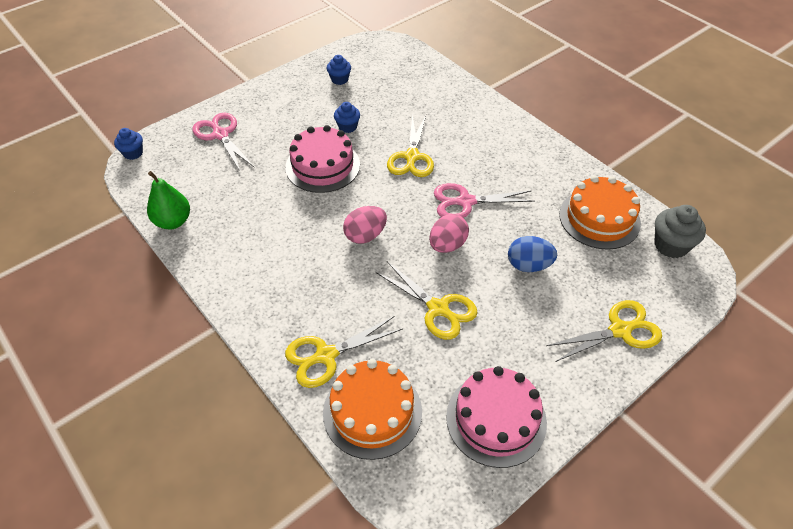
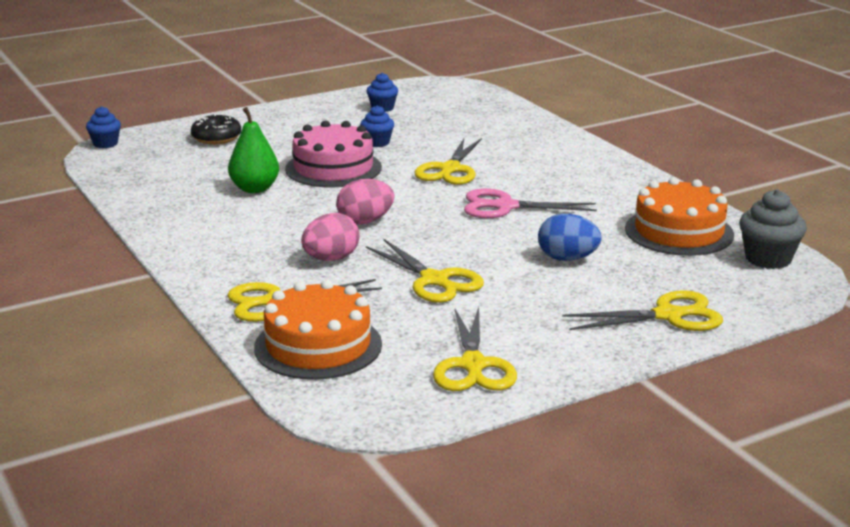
camera: 10 degrees right, 25 degrees down
green pear [147,171,190,230] -> green pear moved to [228,107,279,193]
pink scissors [192,113,255,171] -> black donut [191,114,241,144]
pink egg [429,214,469,253] -> pink egg moved to [301,213,360,261]
pink cake [446,366,547,468] -> yellow scissors [433,307,517,391]

